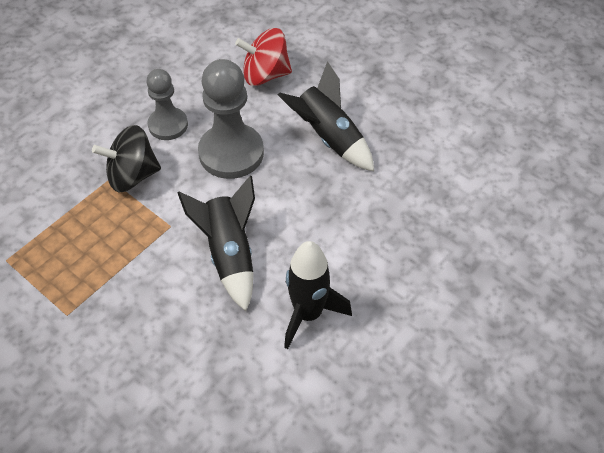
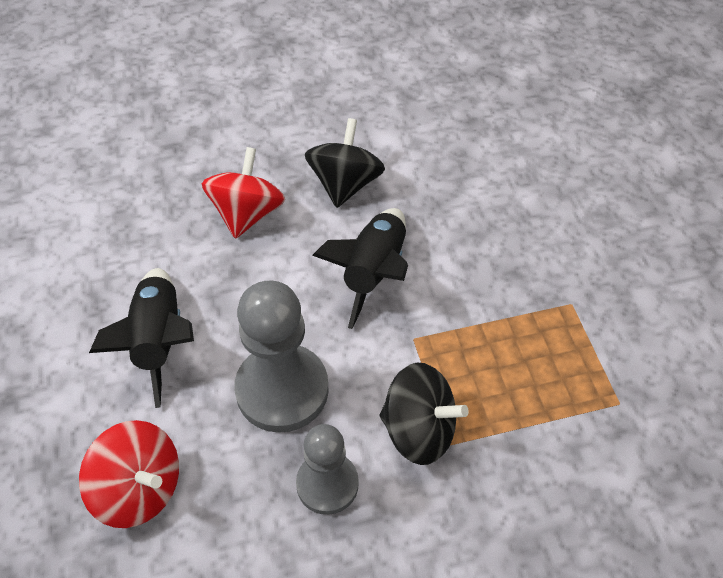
camera: 145 degrees left, 0 degrees up
black rocket [284,241,352,349] -> black spinning top [305,118,385,208]
none -> red spinning top [202,147,285,239]

